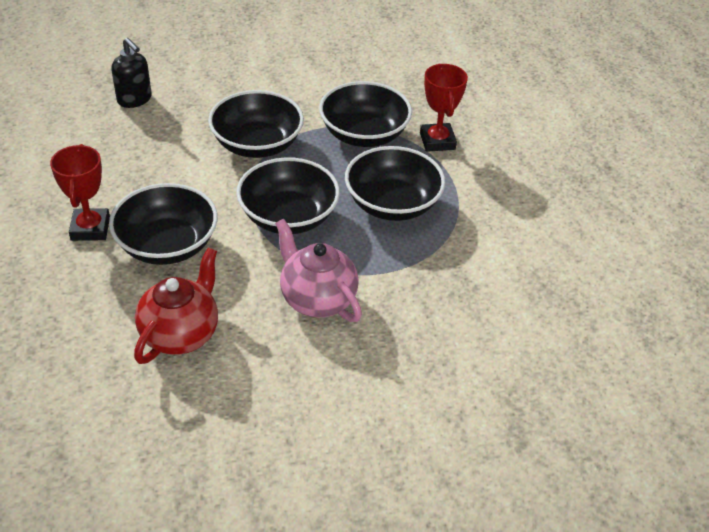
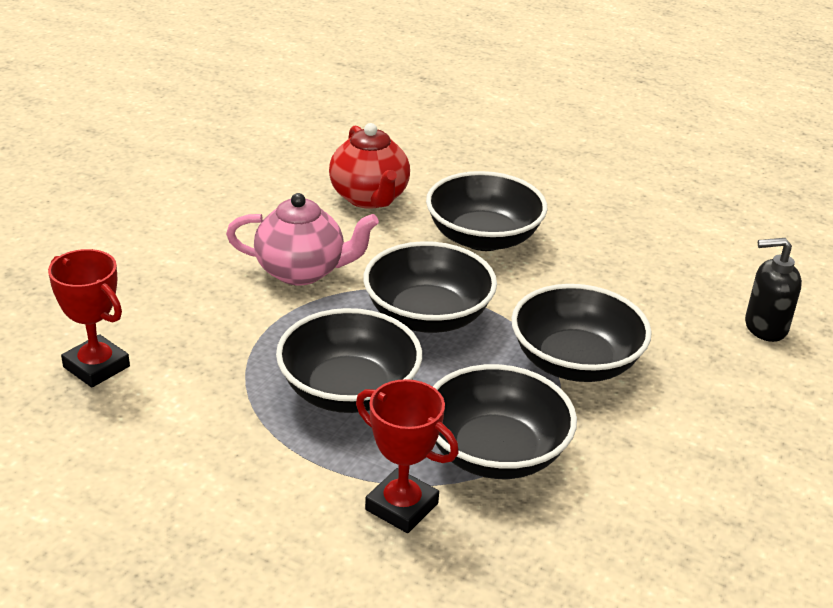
camera: 135 degrees right, 10 degrees down
red trophy [50,144,110,241] -> red trophy moved to [48,249,130,387]

